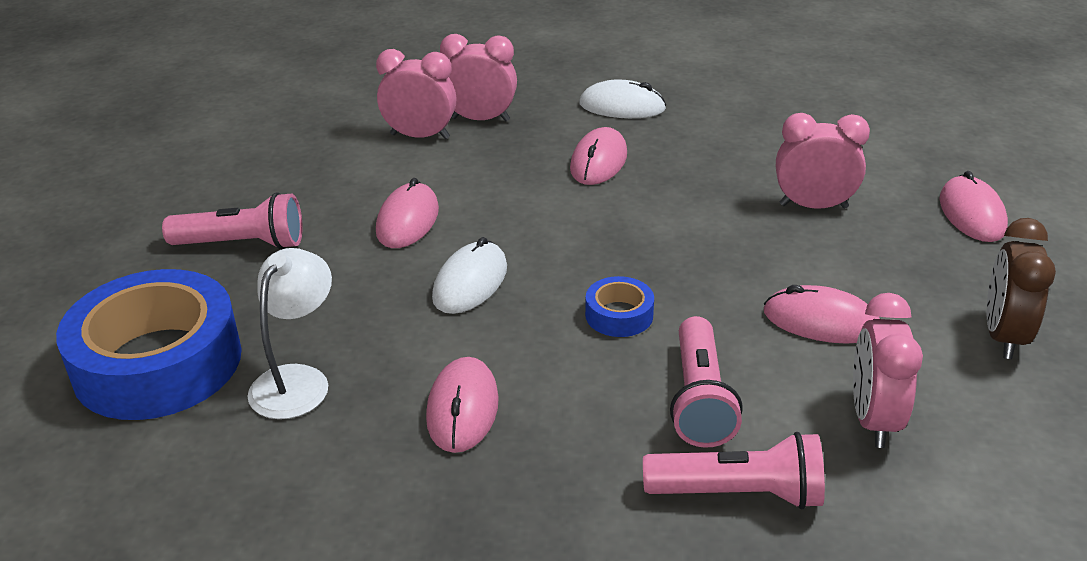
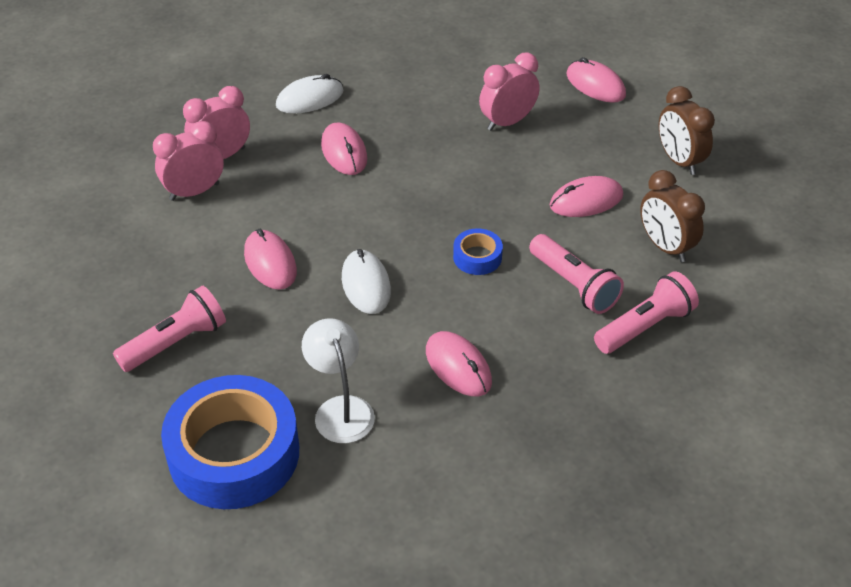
camera: 40 degrees left, 10 degrees up
pink clock [853,293,923,448] -> brown clock [640,170,705,262]

